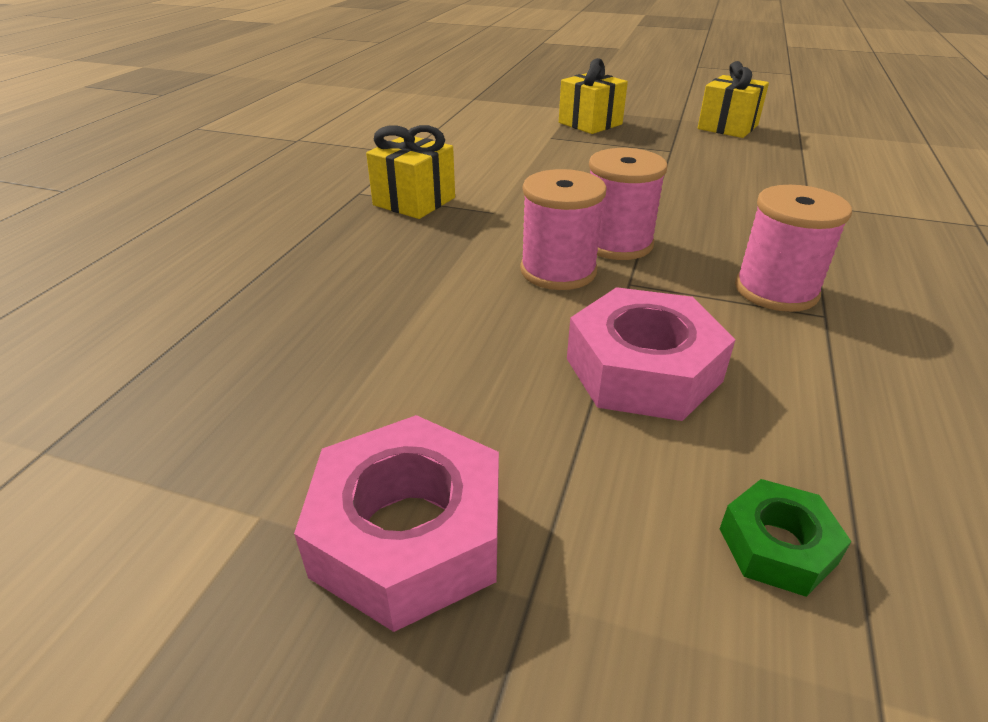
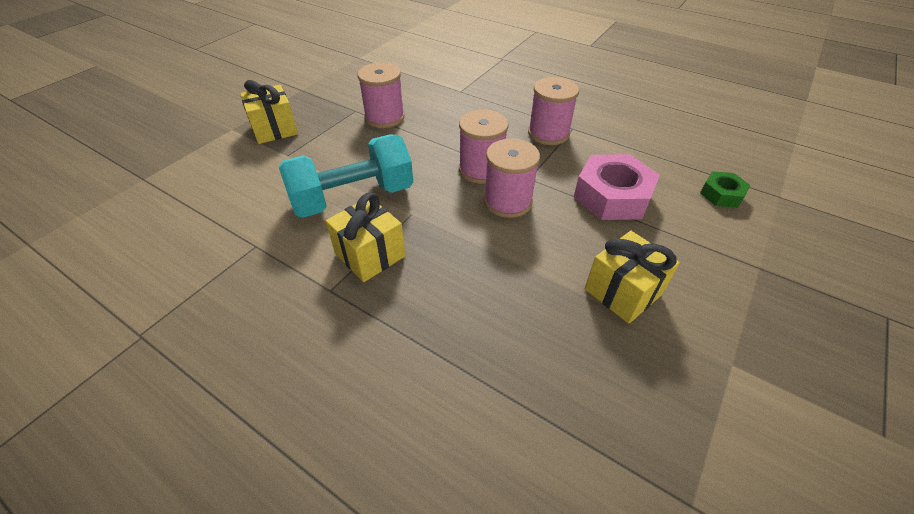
camera: 75 degrees left, 10 degrees up
pink nut [294,415,499,632] -> none
yellow gift [698,61,769,138] -> yellow gift moved to [585,231,680,324]
none -> turquoise dumbbell [279,134,413,218]
none -> pink spool [357,62,405,128]

